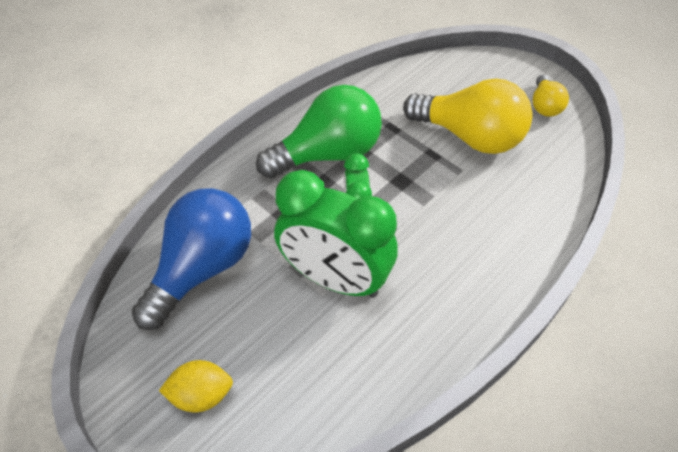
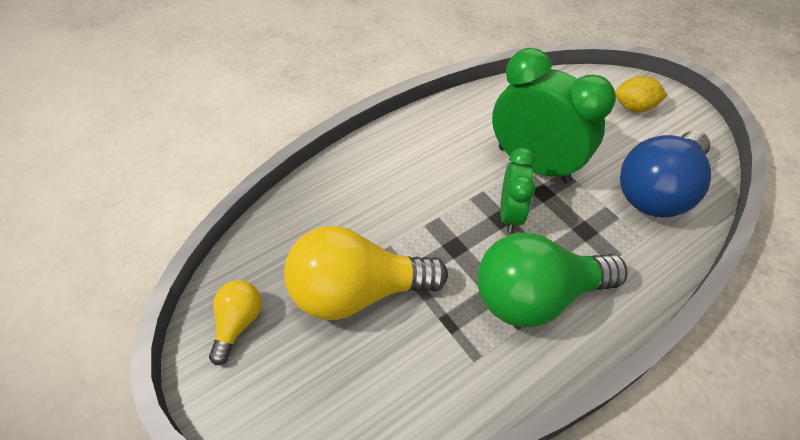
camera: 170 degrees left, 0 degrees up
yellow light bulb [403,78,533,154] -> yellow light bulb turned 45 degrees counterclockwise [284,226,448,320]

